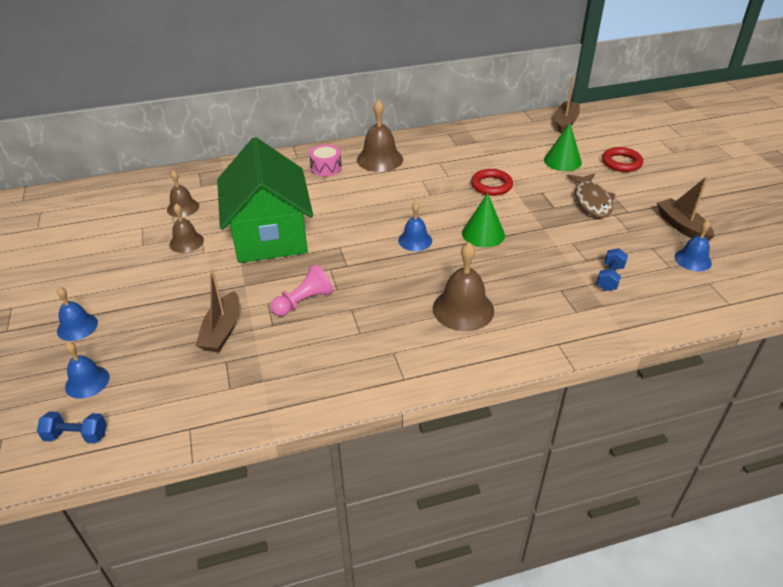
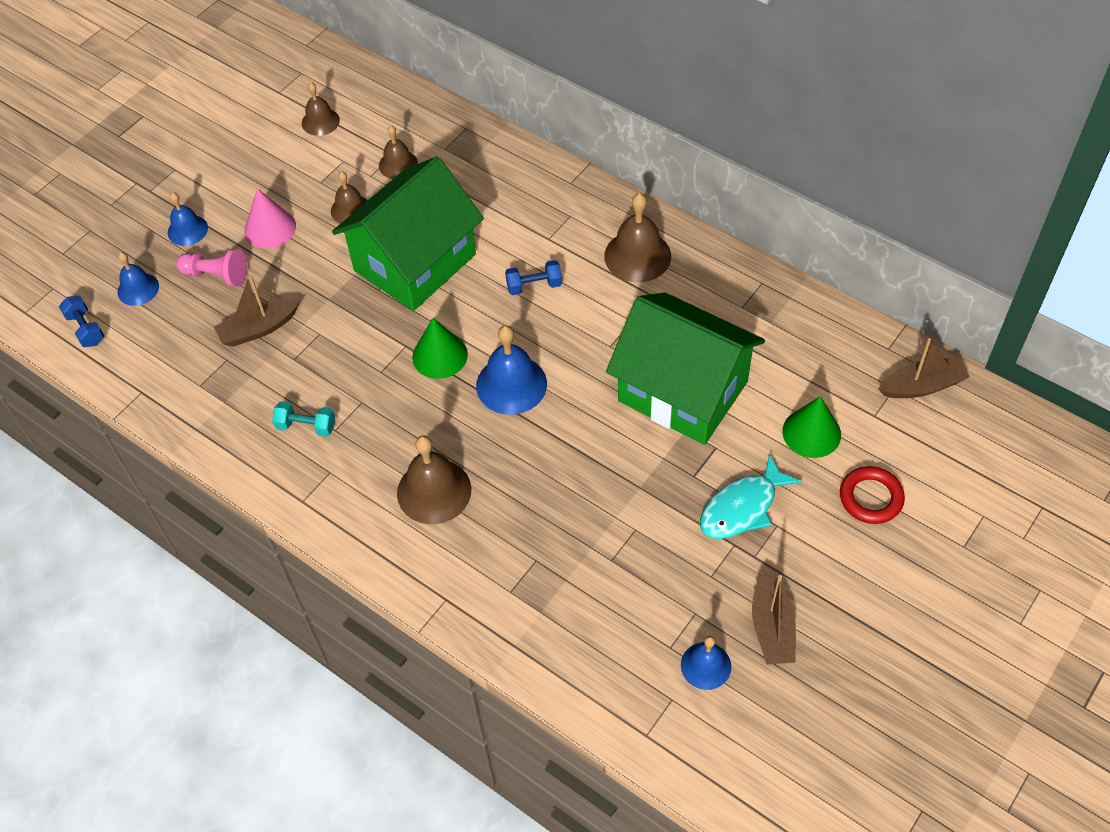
camera: 55 degrees right, 15 degrees up
pink pawn [271,264,333,316] -> pink pawn moved to [176,248,247,286]
pink drum [309,144,342,176] -> none
blue bell [398,202,432,251] -> blue bell [476,325,547,415], size x1.61
green cone [462,193,505,247] -> green cone moved to [412,318,468,379]
red ring [471,169,513,196] -> green house [606,293,765,445]
brown fish [566,173,615,218] -> turquoise fish [700,453,802,539]
blue dumbbell [596,248,628,291] -> blue dumbbell moved to [505,260,562,295]
brown boat [657,177,714,241] -> brown boat turned 150 degrees clockwise [752,570,796,664]
none -> pink cone [245,188,296,249]
none -> turquoise dumbbell [272,401,335,437]
none -> brown bell [302,82,340,136]

